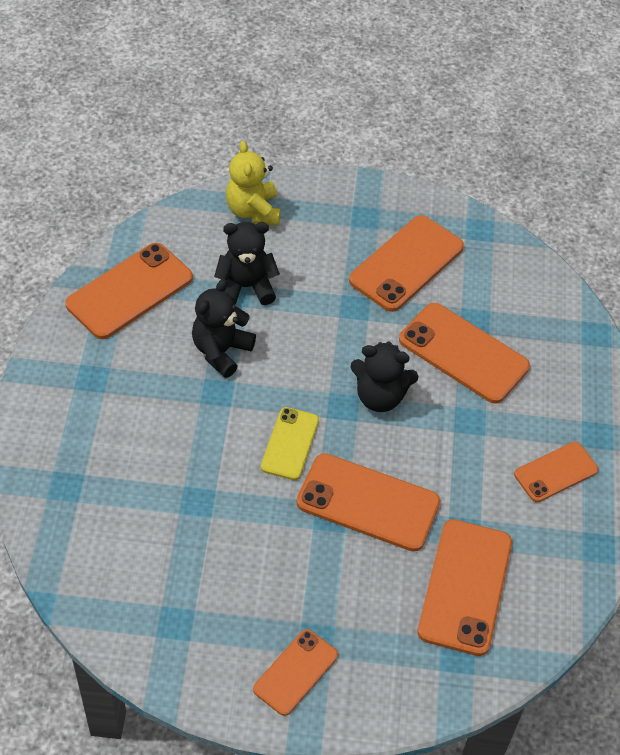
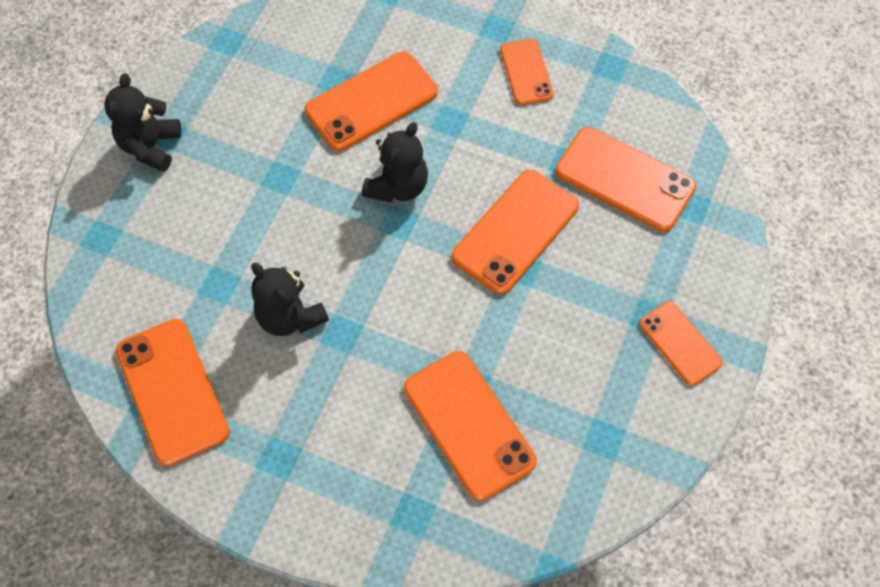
camera: 70 degrees left, 10 degrees up
black teddy bear [214,222,280,305] -> black teddy bear moved to [104,73,182,172]
yellow teddy bear [226,141,280,226] -> none
yellow phone [261,407,319,480] -> none
orange phone [349,215,464,312] -> orange phone moved to [404,351,537,501]

